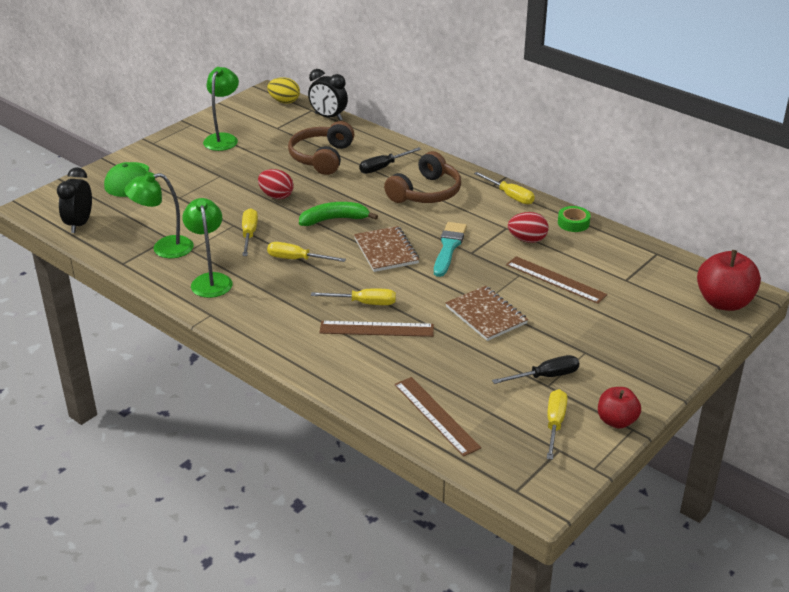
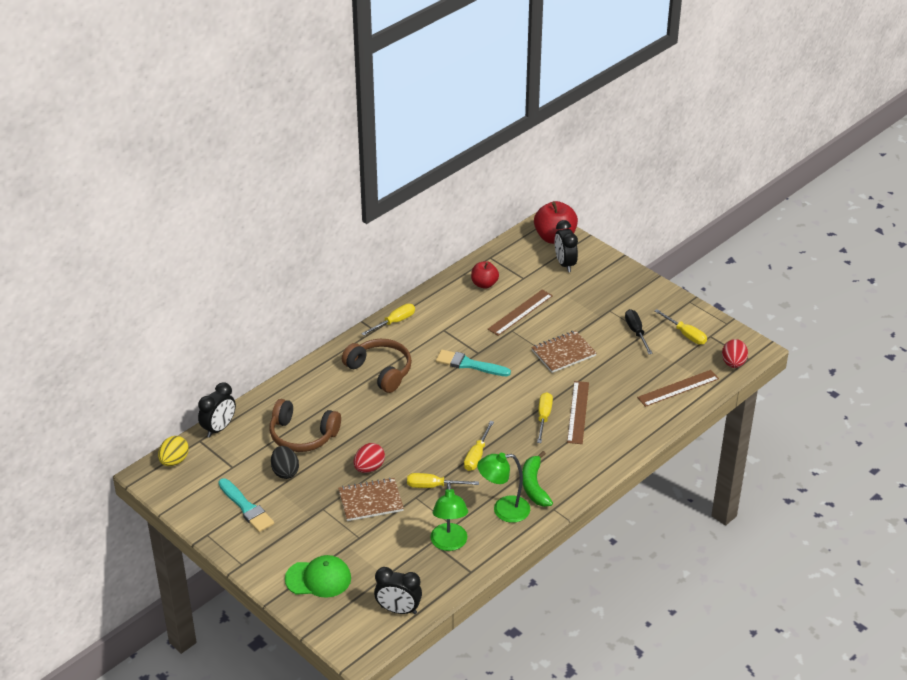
camera: 85 degrees left, 5 degrees up
green lamp [203,67,239,151] -> turquoise brush [218,478,274,532]
green banana [299,202,378,226] -> green banana moved to [522,451,553,507]
brown notebook [354,226,419,272] -> brown notebook moved to [338,477,404,521]
black screwdriver [359,147,421,174] -> none
red egg [508,212,548,243] -> red egg moved to [722,339,748,368]
yellow screwdriver [547,389,567,460] -> yellow screwdriver turned 150 degrees counterclockwise [655,309,707,345]
green tape [558,206,591,232] -> none
red apple [598,387,641,429] -> red apple moved to [471,261,499,289]
none -> black egg [271,446,299,479]
none -> black clock [555,220,578,272]

